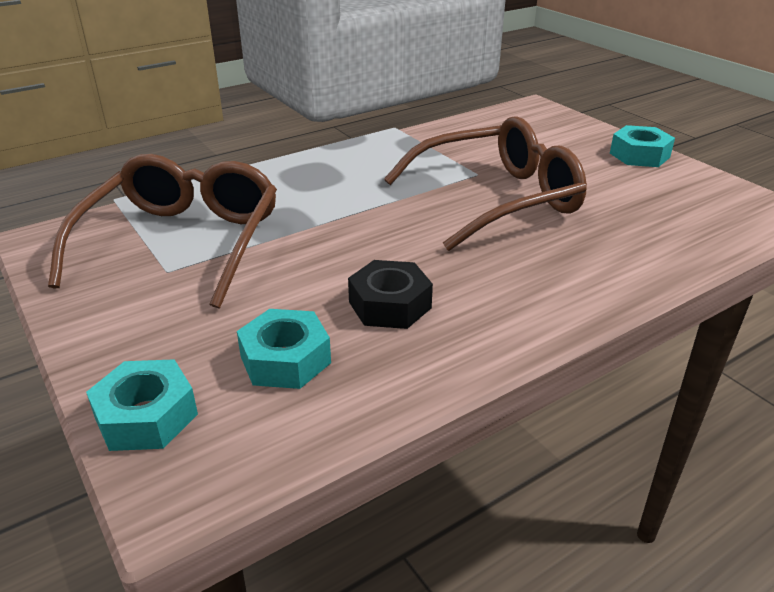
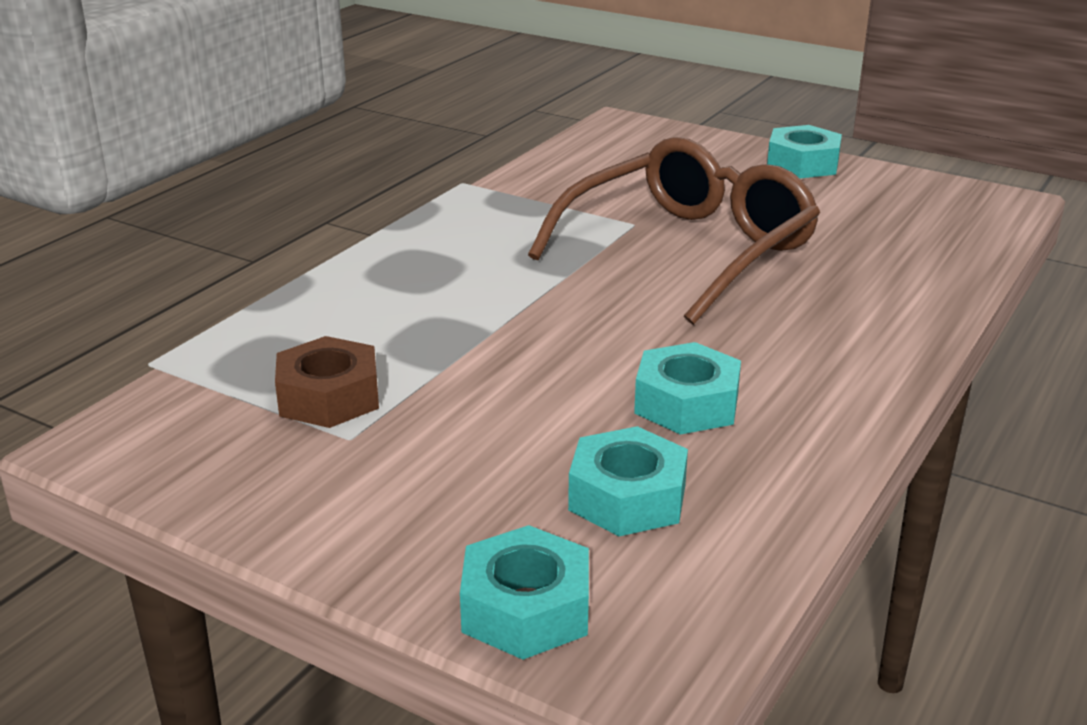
camera: 25 degrees left, 5 degrees down
brown glasses [48,154,277,308] -> brown nut [275,336,379,428]
black nut [348,260,433,329] -> turquoise nut [634,342,741,435]

